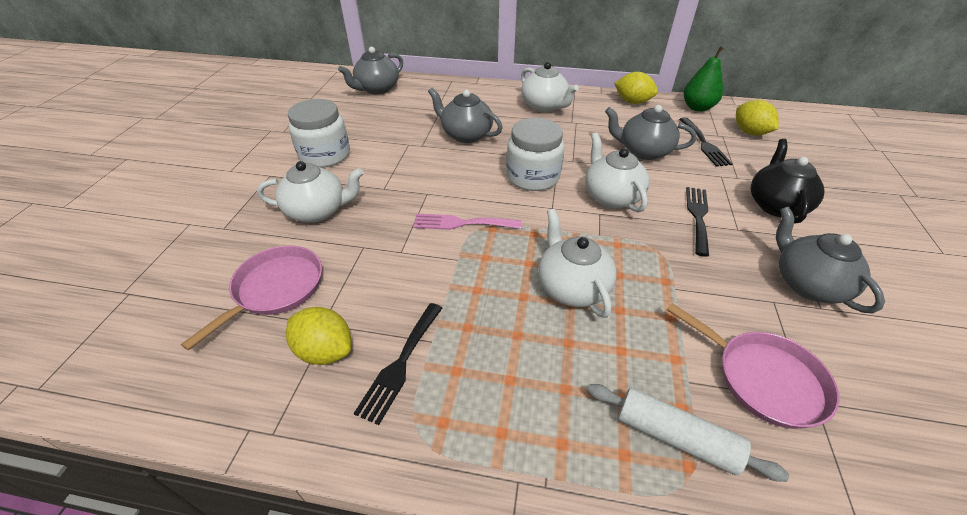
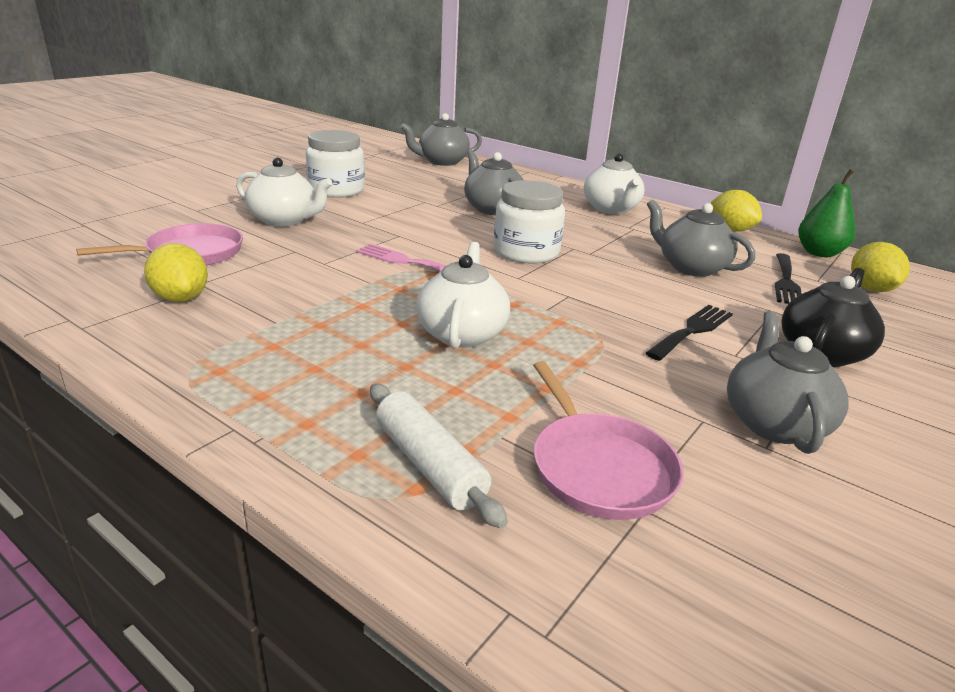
camera: 25 degrees right, 15 degrees down
black fork [354,303,442,425] -> none
white teapot [585,132,650,212] -> none

